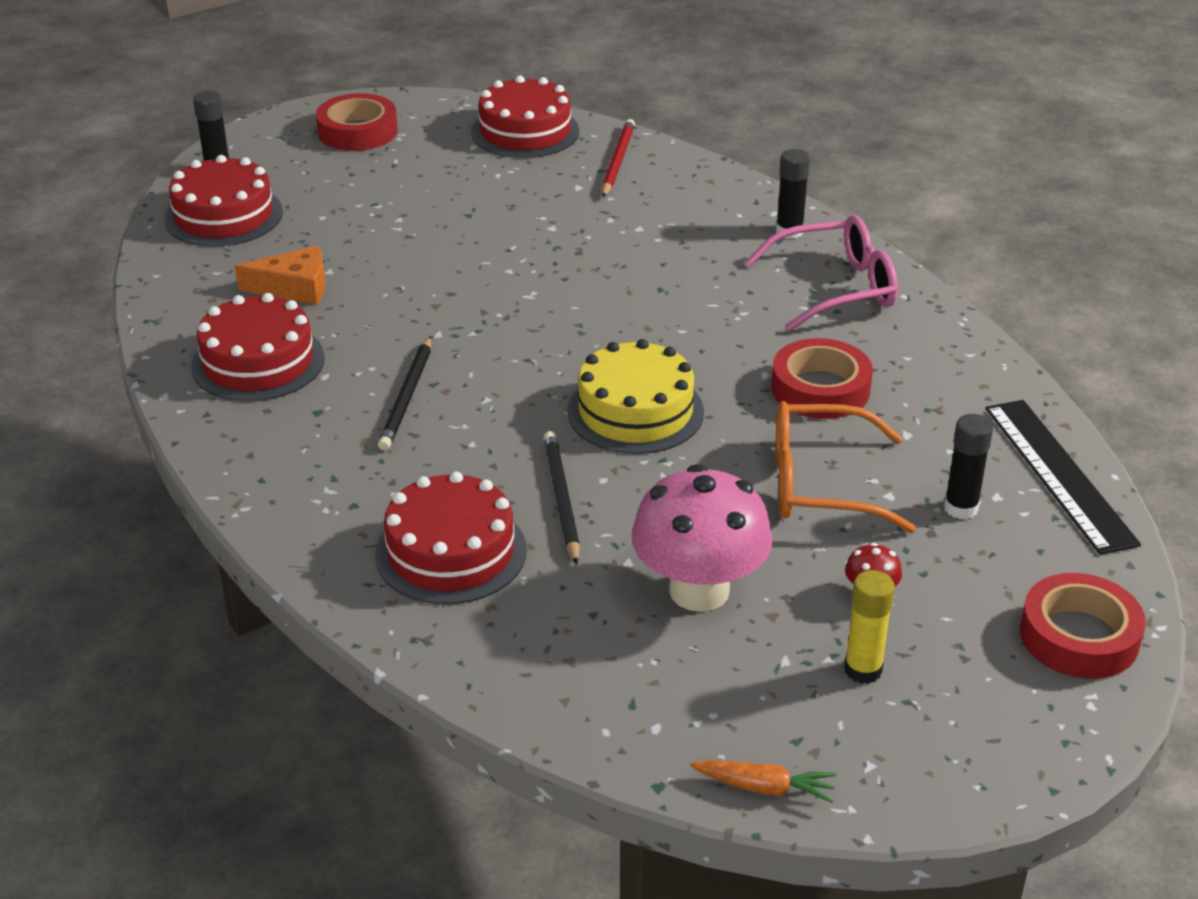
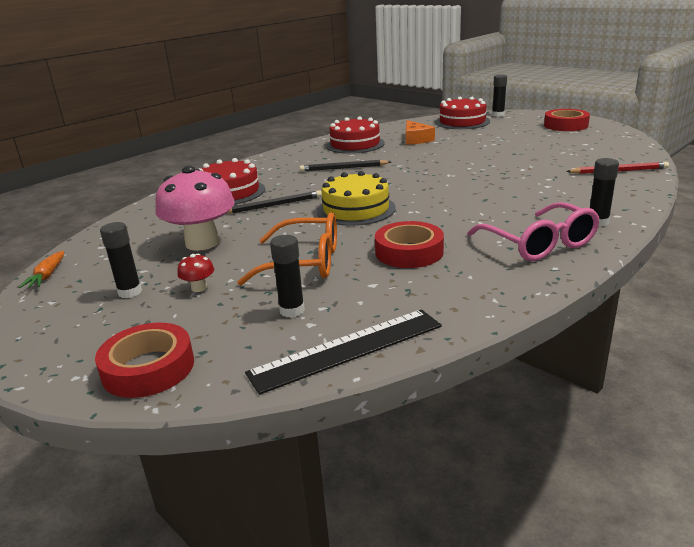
camera: 80 degrees right, 10 degrees down
red cake [471,75,579,158] -> none
orange glasses [776,401,916,533] -> orange glasses turned 105 degrees clockwise [237,212,337,285]
yellow glue stick [844,570,895,684] -> black glue stick [100,222,142,298]

